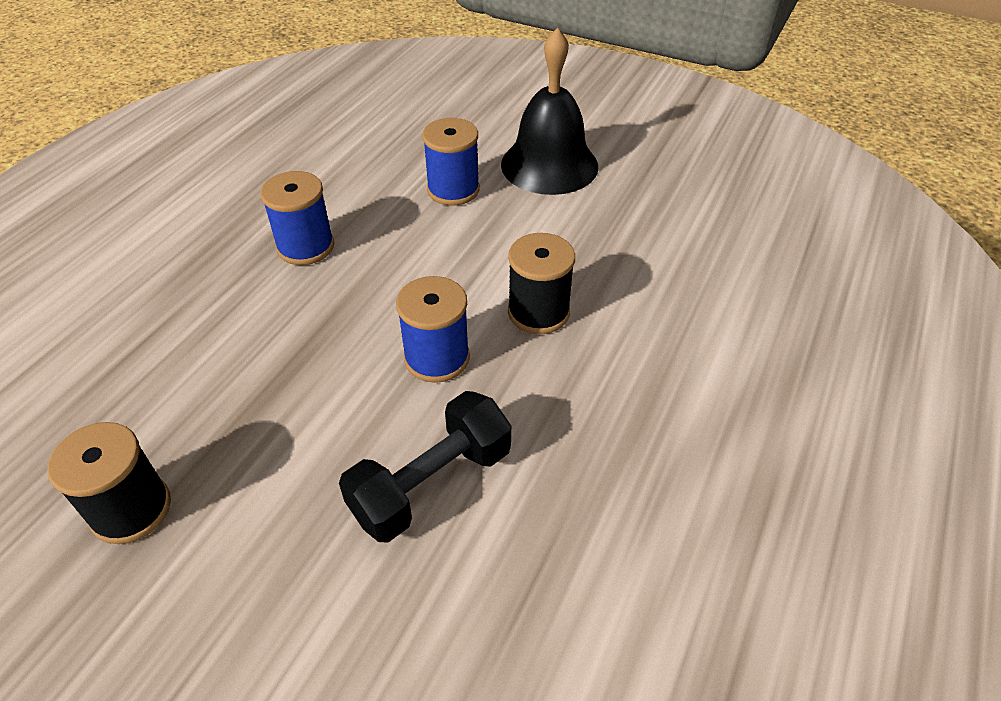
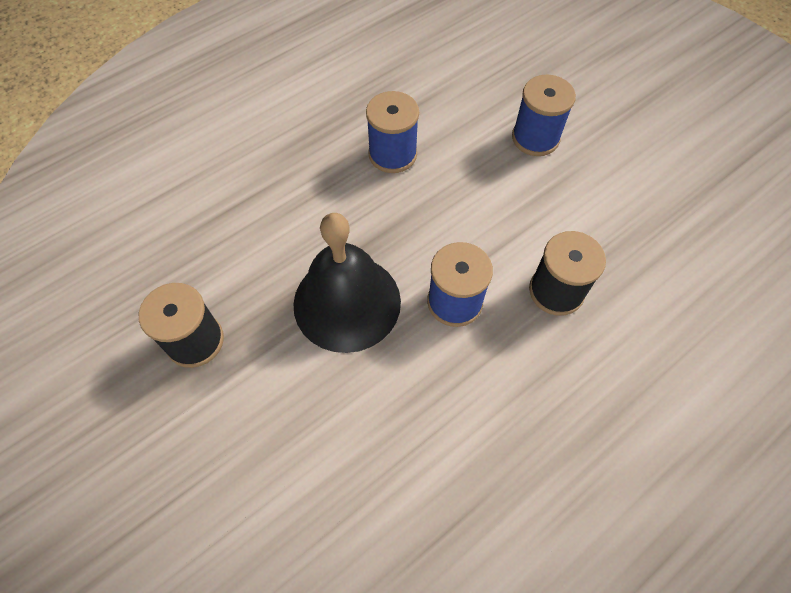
camera: 25 degrees right, 15 degrees up
black dumbbell [339,391,511,543] -> none
black bell [501,28,598,195] -> black bell moved to [293,213,401,353]

